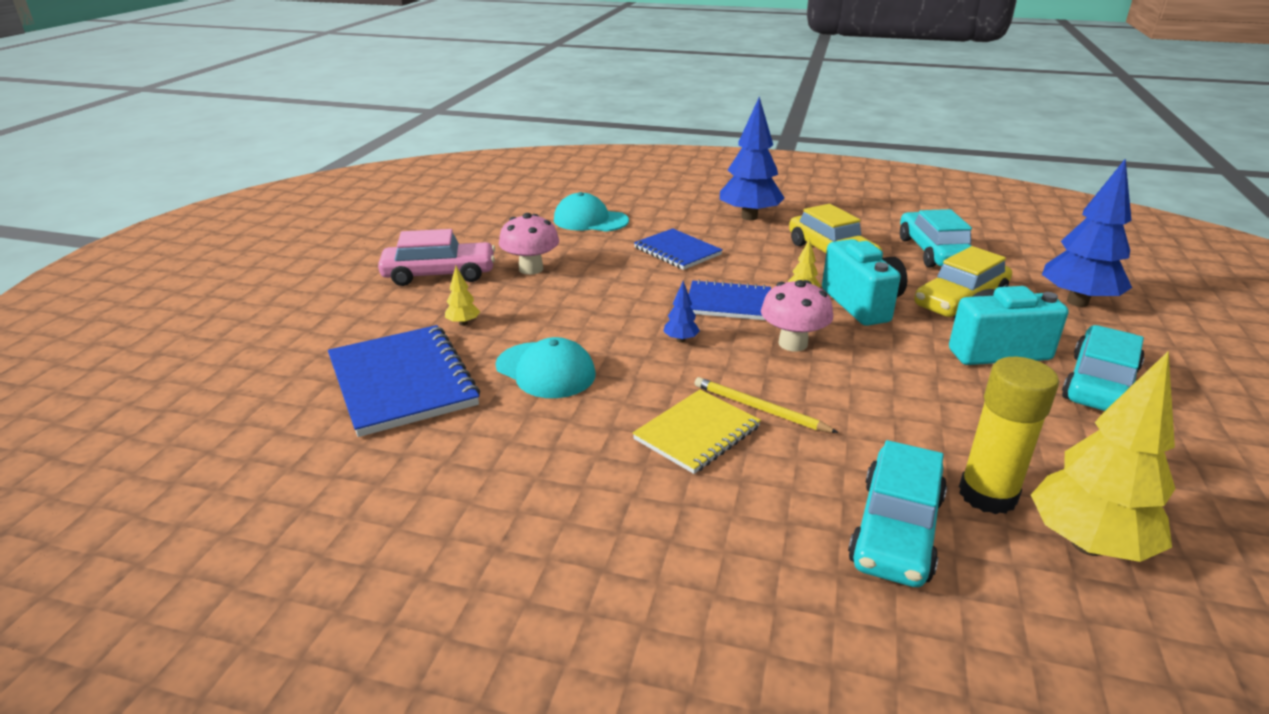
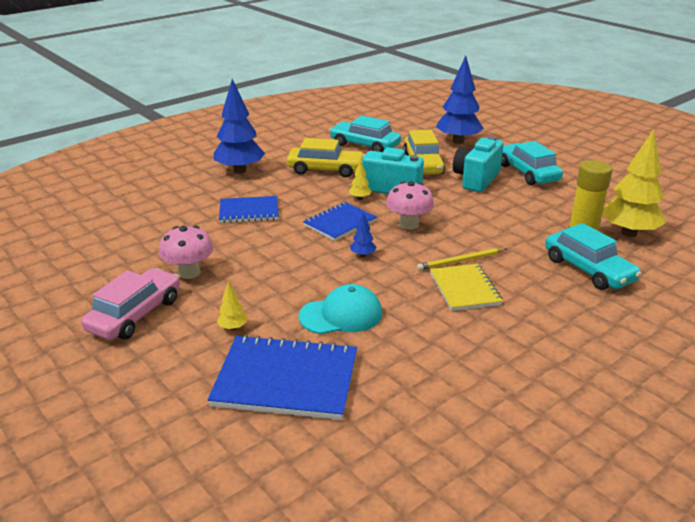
camera: 55 degrees left, 0 degrees up
turquoise cap [554,192,629,232] -> none

